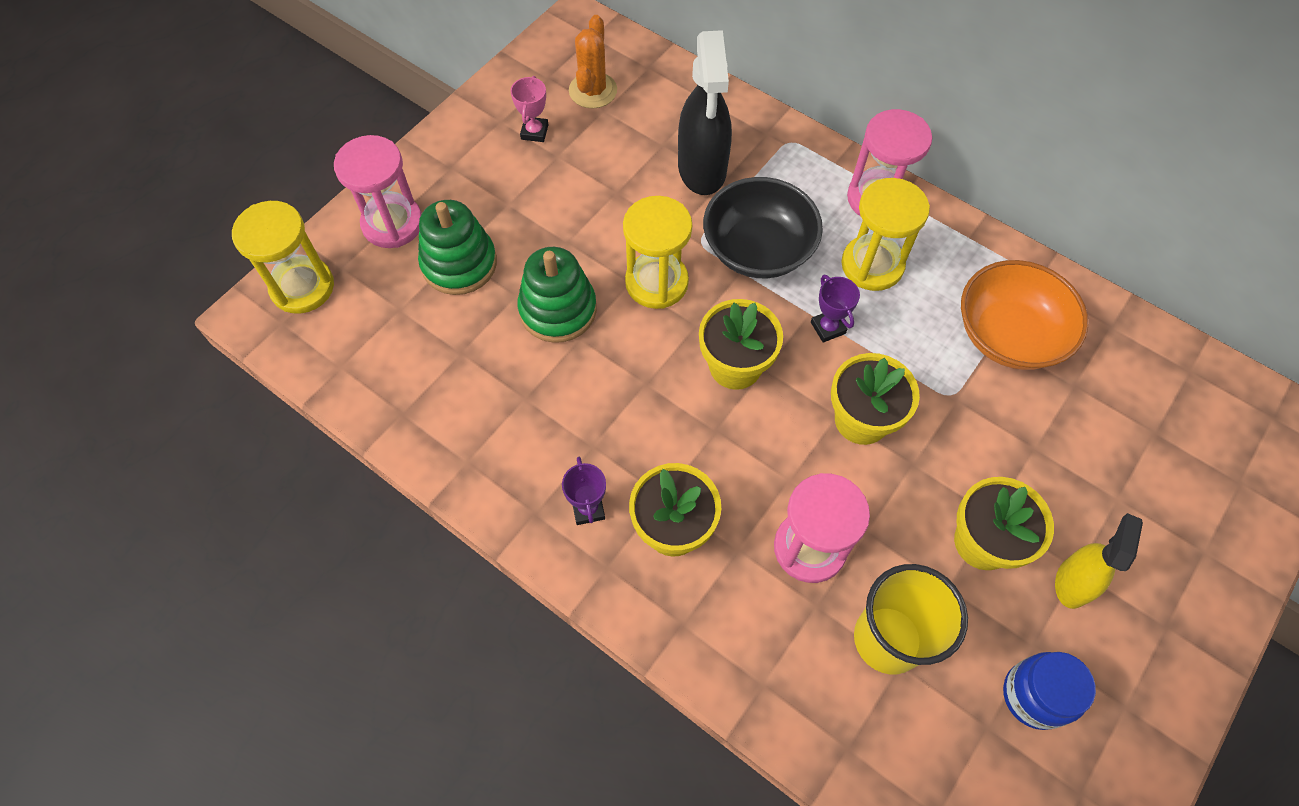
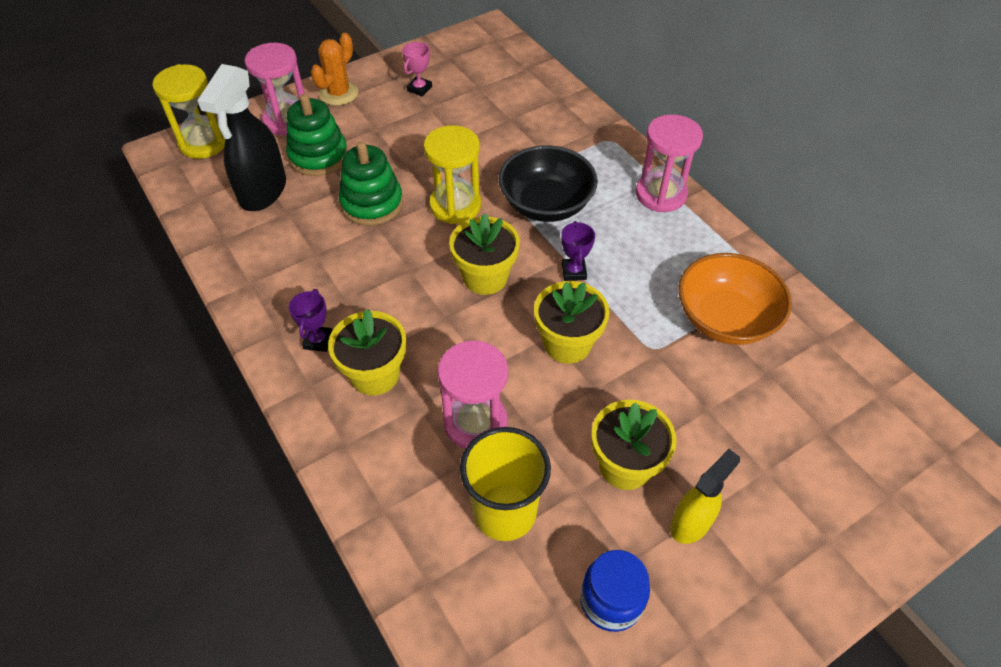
camera: 20 degrees right, 10 degrees down
orange cactus [569,15,617,108] -> orange cactus moved to [310,33,358,106]
black spray bottle [678,30,732,195] -> black spray bottle moved to [197,64,286,211]
yellow hourglass [841,178,930,291] -> none

